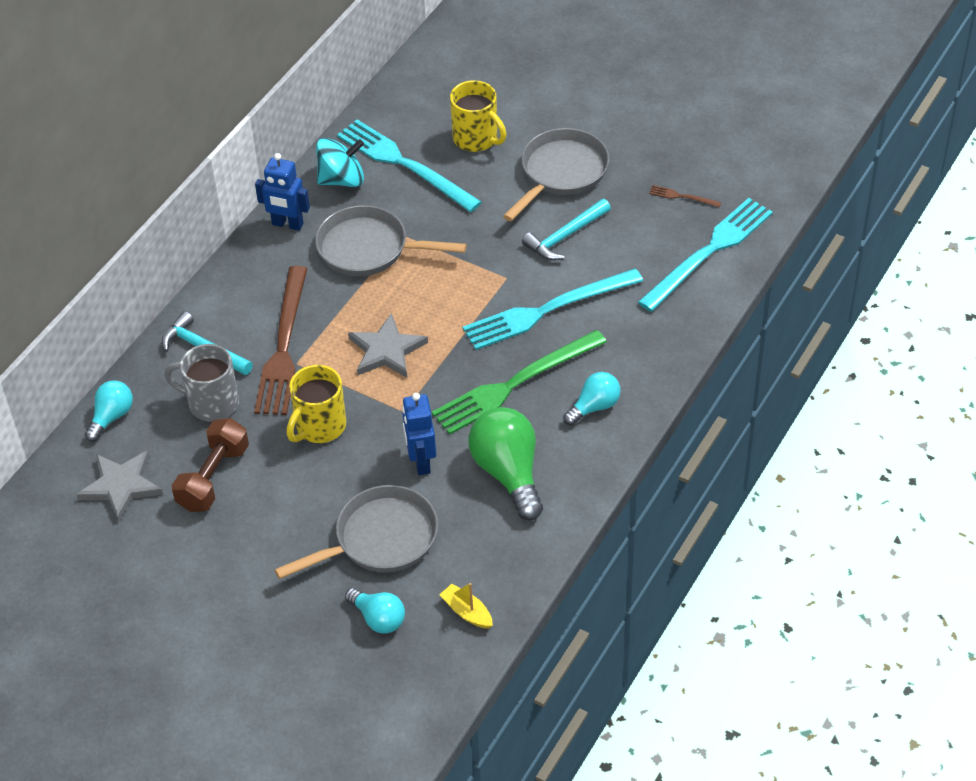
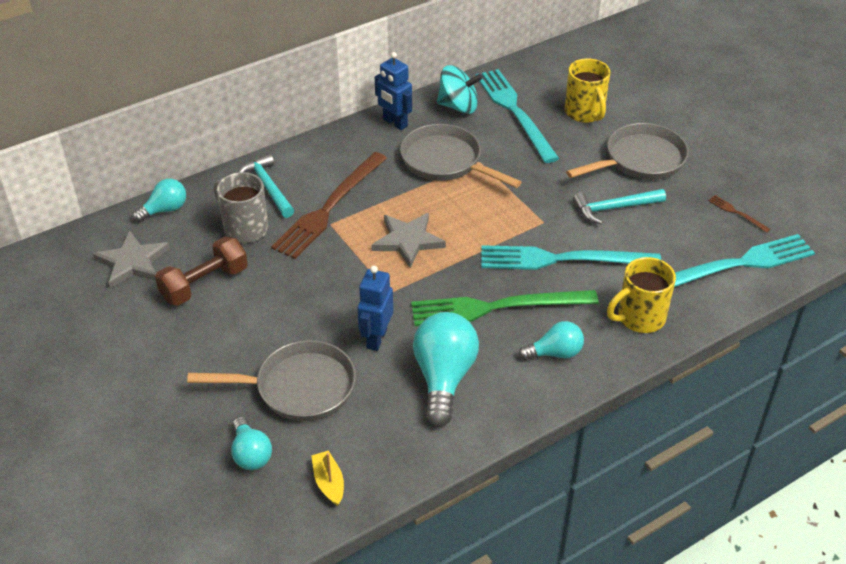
camera: 25 degrees right, 5 degrees down
yellow mug [286,365,347,443] -> yellow mug moved to [607,257,676,333]
green light bulb [468,407,543,520] -> turquoise light bulb [413,312,479,426]

